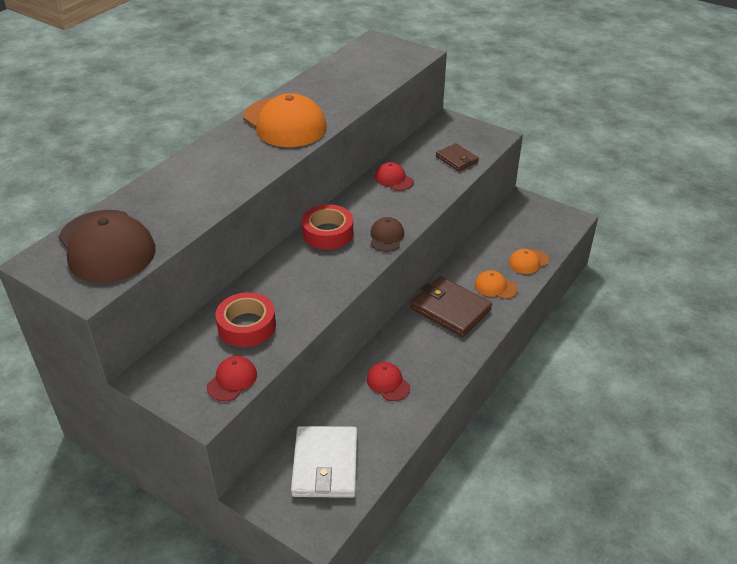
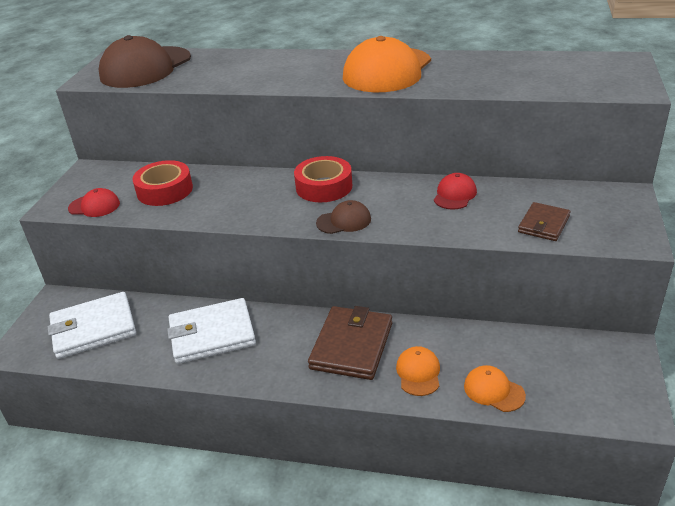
camera: 70 degrees right, 5 degrees down
red cap [367,362,410,401] -> white wallet [167,298,256,364]

